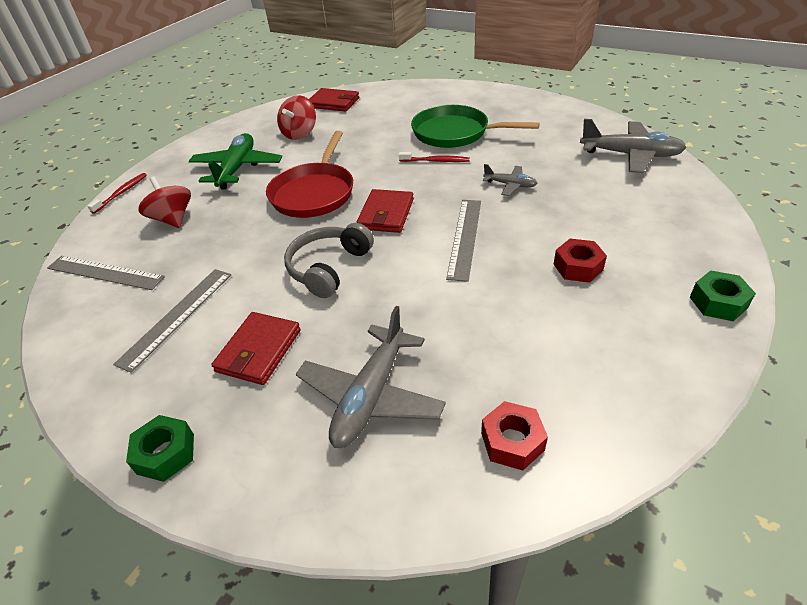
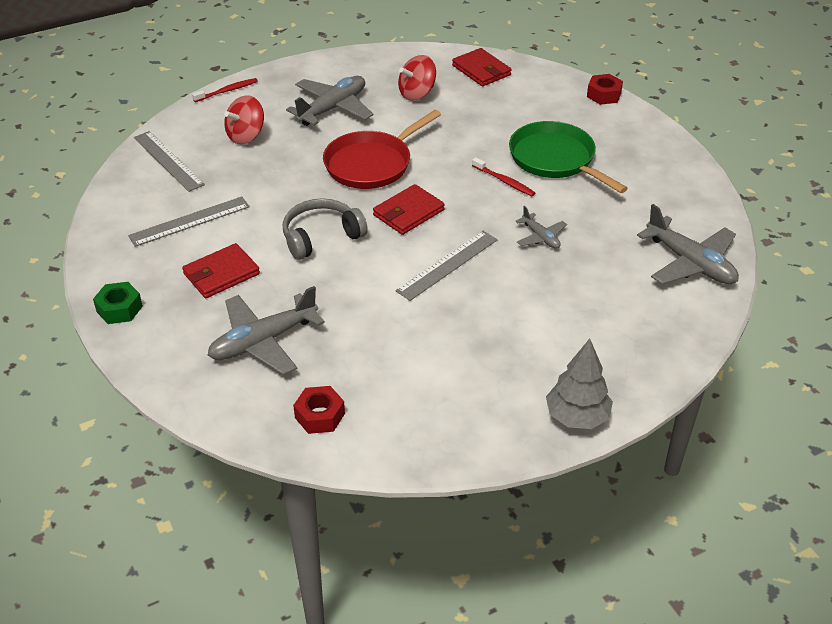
camera: 30 degrees right, 0 degrees up
red spinning top [138,176,191,228] -> red spinning top turned 135 degrees counterclockwise [224,95,264,145]
green plane [189,133,282,190] -> grey plane [286,76,373,126]
red nut [554,239,607,283] -> red nut moved to [587,74,623,105]
green nut [690,270,756,321] -> grey tree [546,339,613,429]

